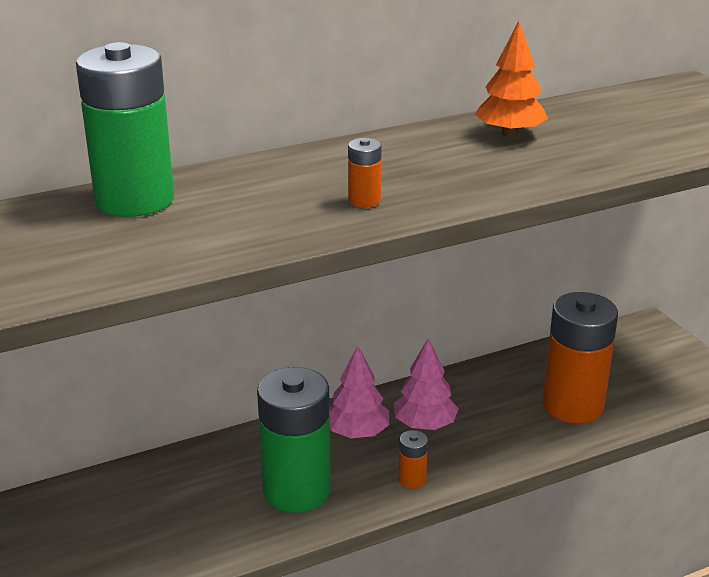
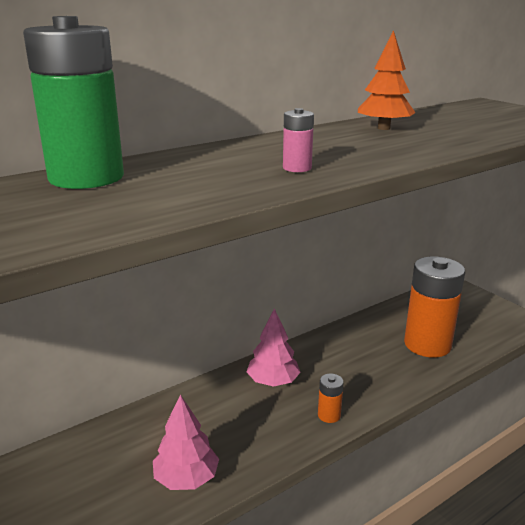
camera: 10 degrees left, 5 degrees down
green battery [257,367,331,513] -> none
orange battery [348,138,382,208] -> pink battery [283,108,314,172]
pink tree [393,338,459,430] -> pink tree moved to [153,394,219,490]

